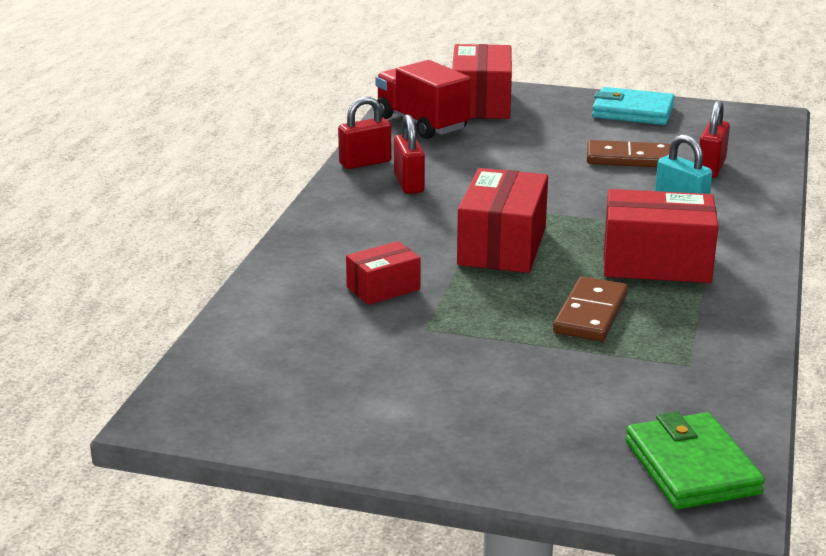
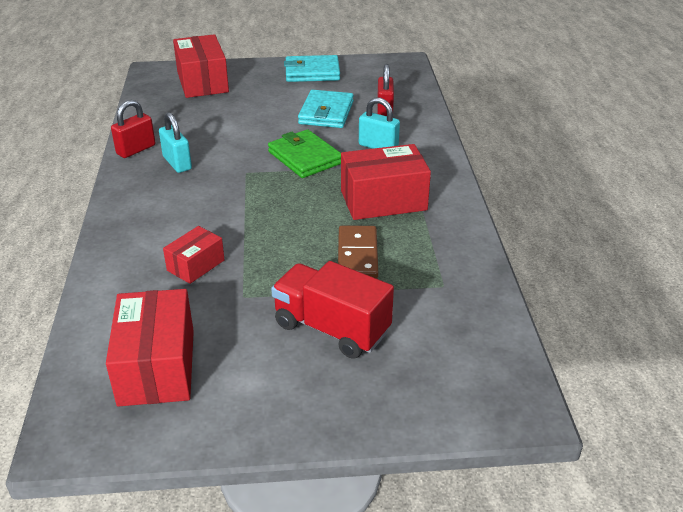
camera: 20 degrees left, 10 degrees up
red truck [375,60,471,139] -> red truck moved to [271,261,394,359]
red padlock [394,115,425,194] -> turquoise padlock [159,112,192,173]
red box [457,168,548,273] -> red box moved to [106,289,194,407]
brown domino [587,140,671,167] -> turquoise wallet [298,90,354,128]
green wallet [626,411,765,509] -> green wallet moved to [268,129,341,178]

